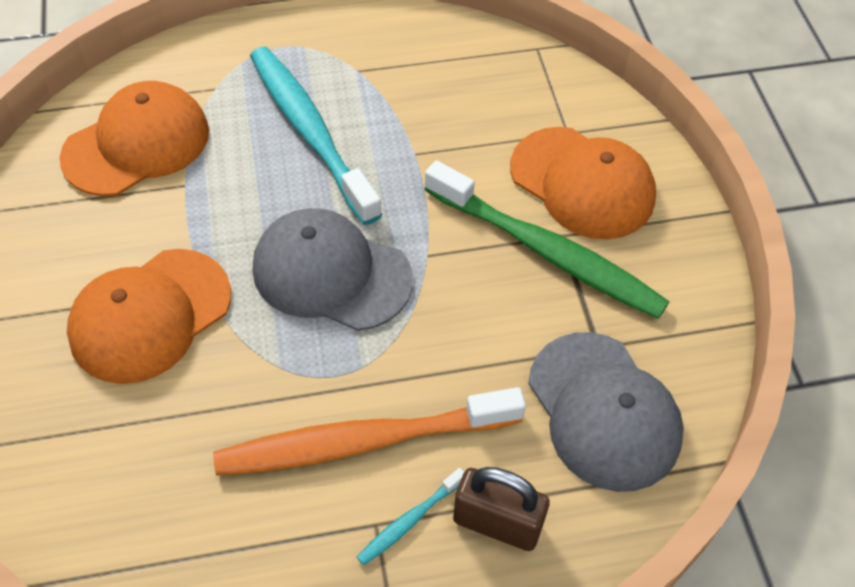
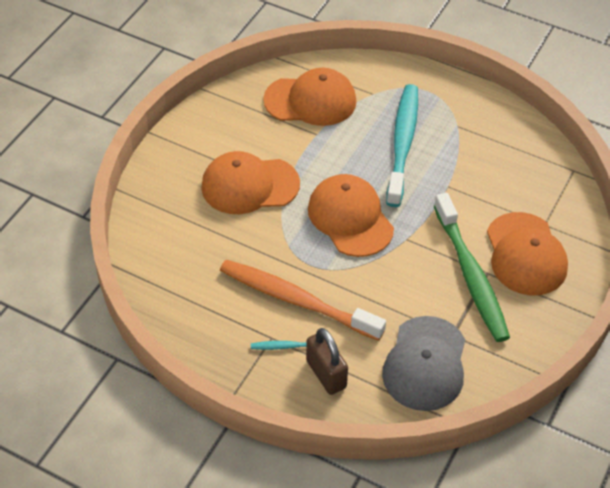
camera: 40 degrees right, 5 degrees down
grey cap [253,208,413,331] -> orange cap [308,174,394,257]

